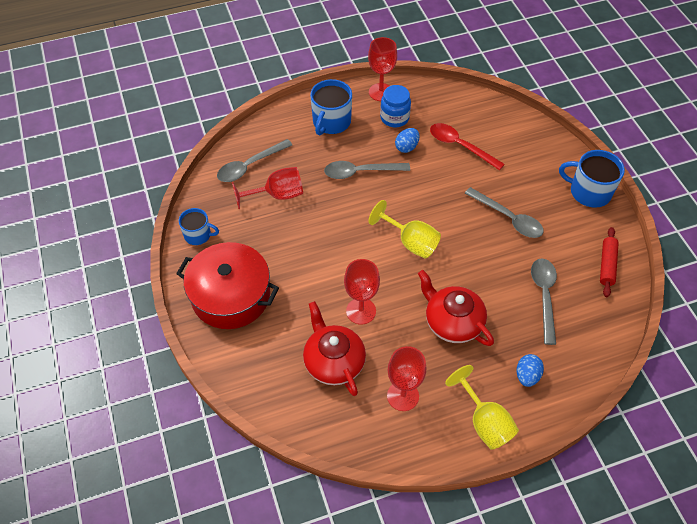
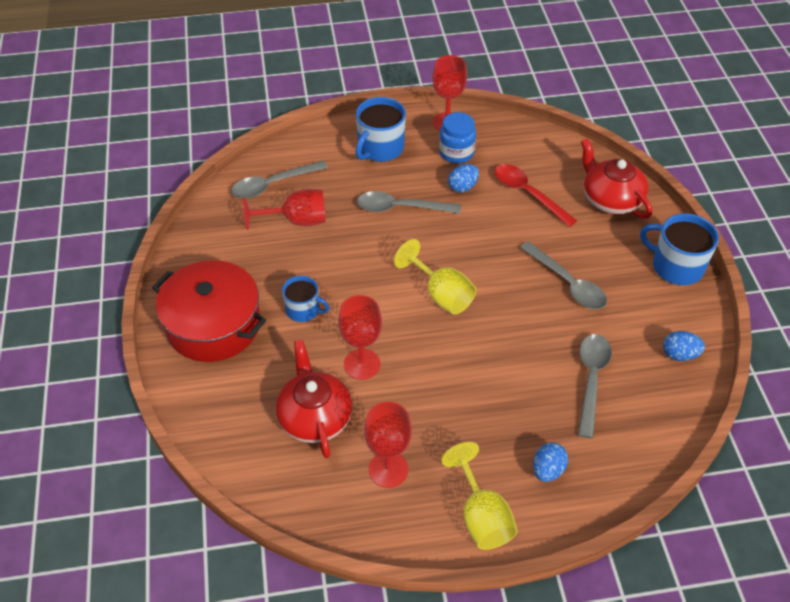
camera: 10 degrees right, 5 degrees down
blue mug [179,208,219,245] -> blue mug moved to [282,276,330,322]
red teapot [418,270,494,346] -> red teapot moved to [581,138,652,219]
red rolling pin [600,227,619,297] -> blue egg [663,331,705,361]

